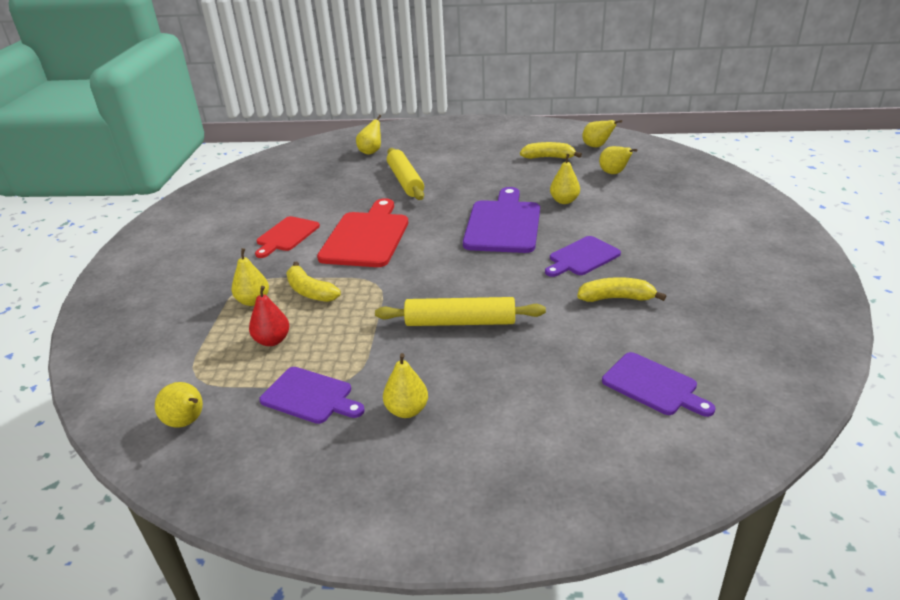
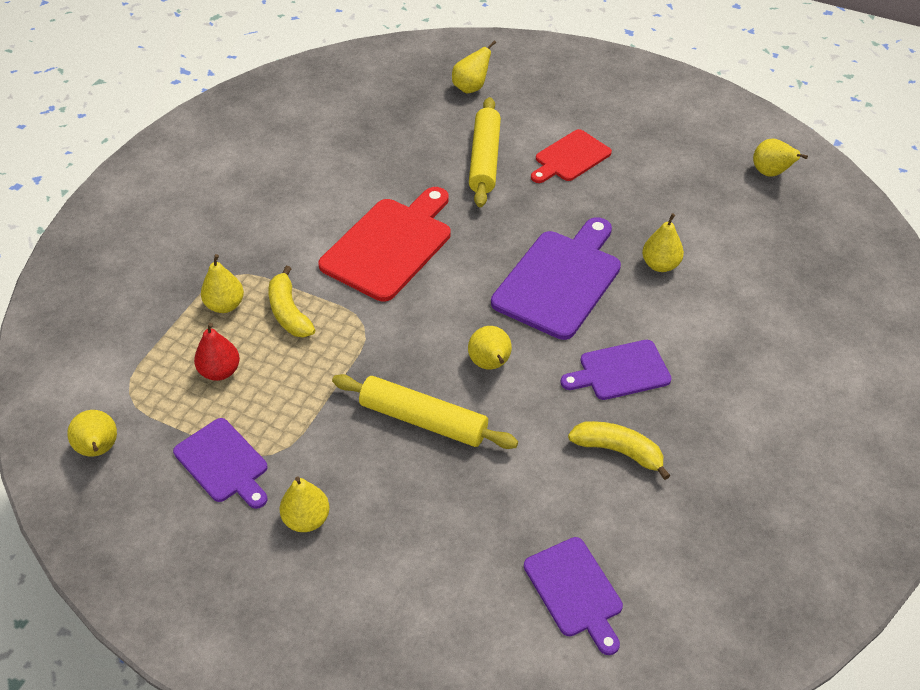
camera: 20 degrees right, 15 degrees up
red cutting board [255,216,320,258] -> red cutting board moved to [531,129,612,183]
yellow banana [520,142,582,159] -> none
yellow pear [599,146,637,174] -> yellow pear moved to [468,326,512,370]

